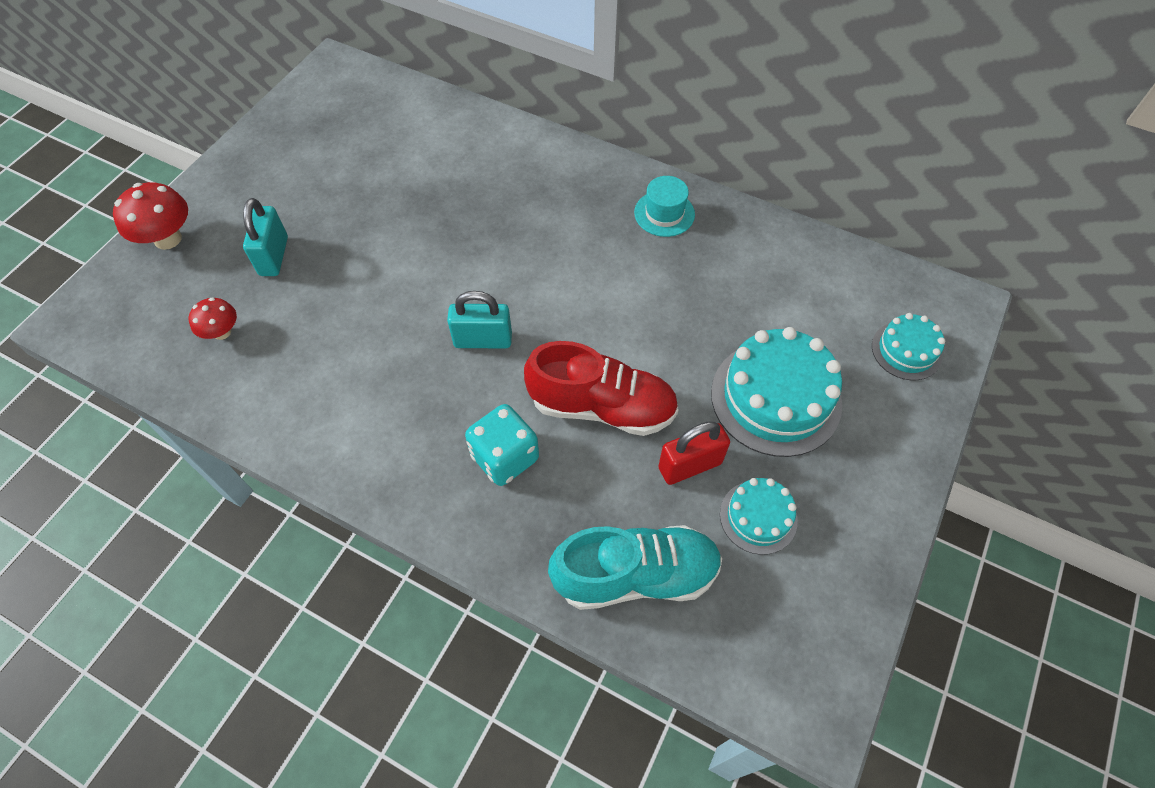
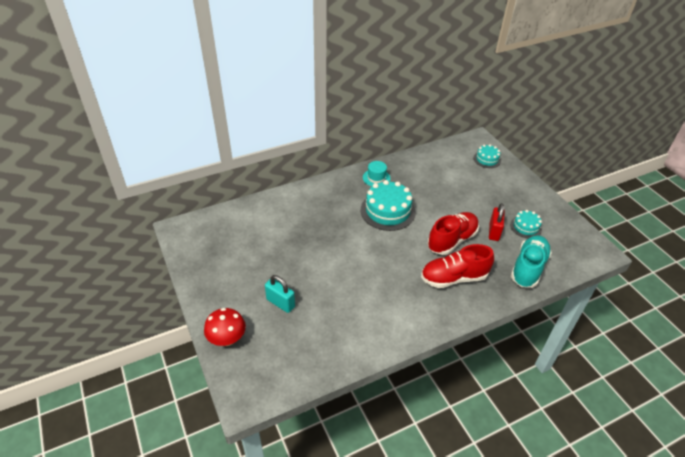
camera: 55 degrees left, 15 degrees down
red mushroom [189,297,237,340] -> none
turquoise padlock [447,291,512,348] -> none
turquoise dice [465,404,539,486] -> red shoe [421,244,494,288]
turquoise cake [711,327,842,457] -> turquoise cake moved to [361,180,416,231]

